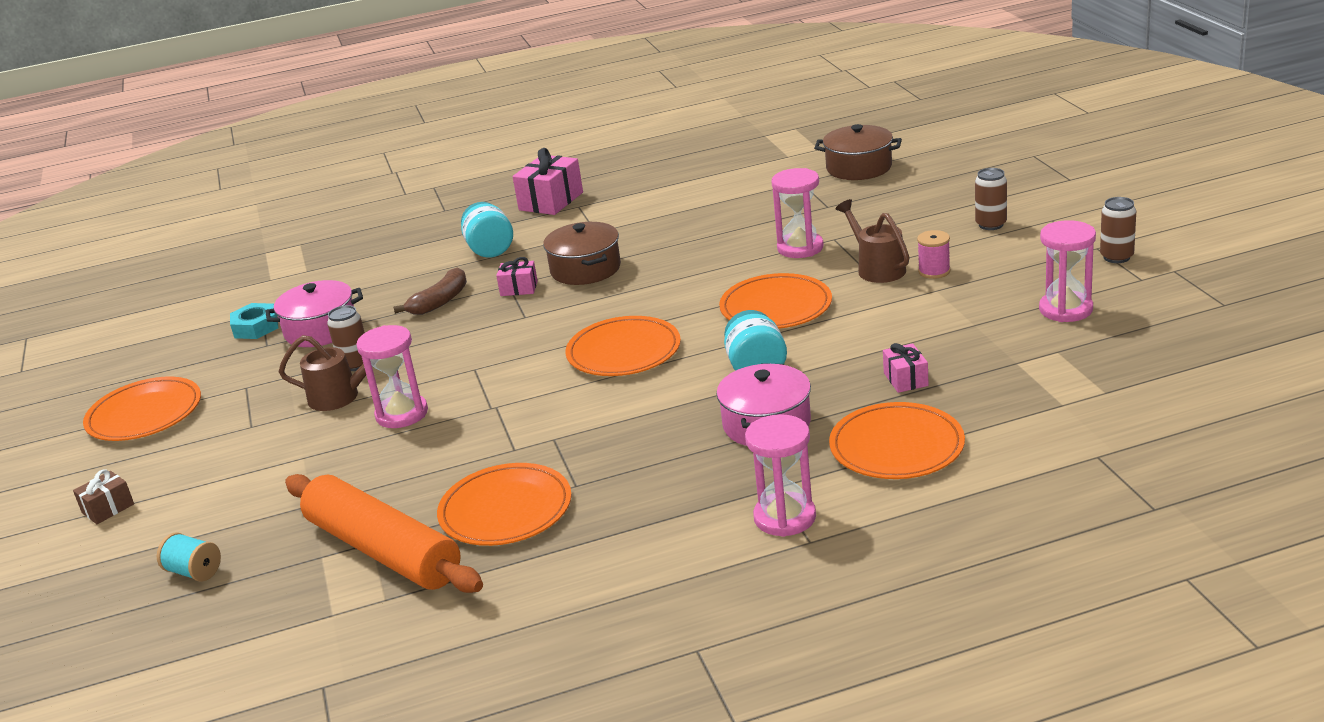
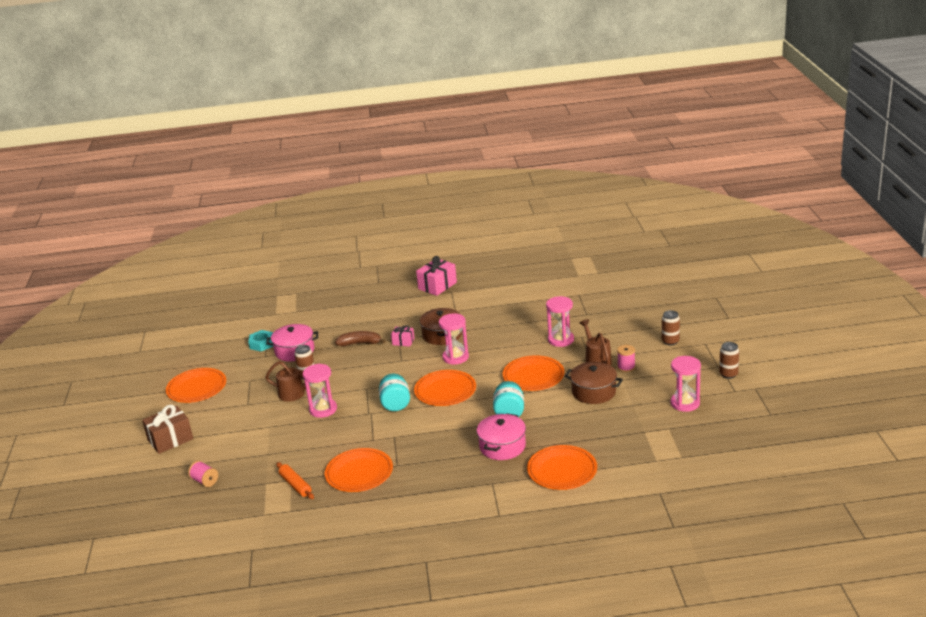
camera: 10 degrees right, 0 degrees up
brown gift [73,469,134,524] -> brown gift [142,405,193,454], size x1.79
turquoise spool [157,532,221,582] -> pink spool [188,461,218,487]
orange rolling pin [285,474,483,593] -> orange rolling pin [276,462,314,499], size x0.48
brown banana [393,267,467,315] -> brown banana turned 135 degrees counterclockwise [335,331,385,346]
turquoise jar [461,202,513,258] -> turquoise jar moved to [379,374,410,411]
pink hourglass [745,414,816,537] -> pink hourglass moved to [439,313,469,365]
brown pot [814,124,902,180] -> brown pot moved to [565,362,623,404]
pink gift [883,343,929,393] -> none

